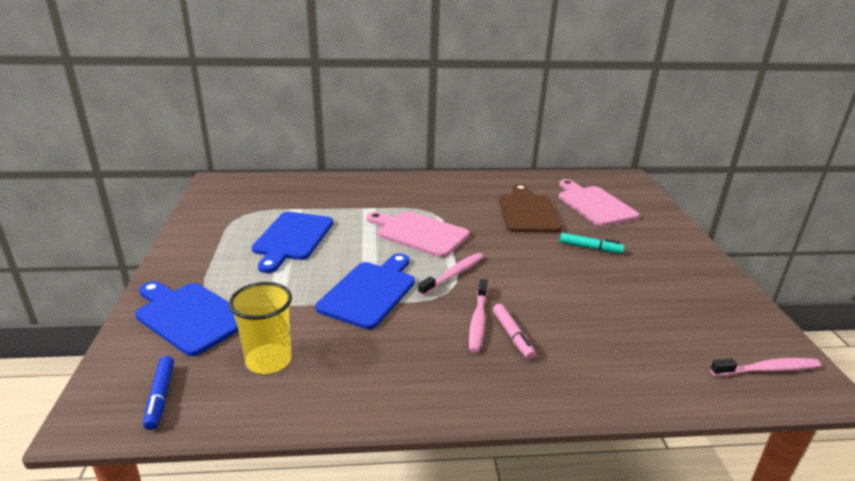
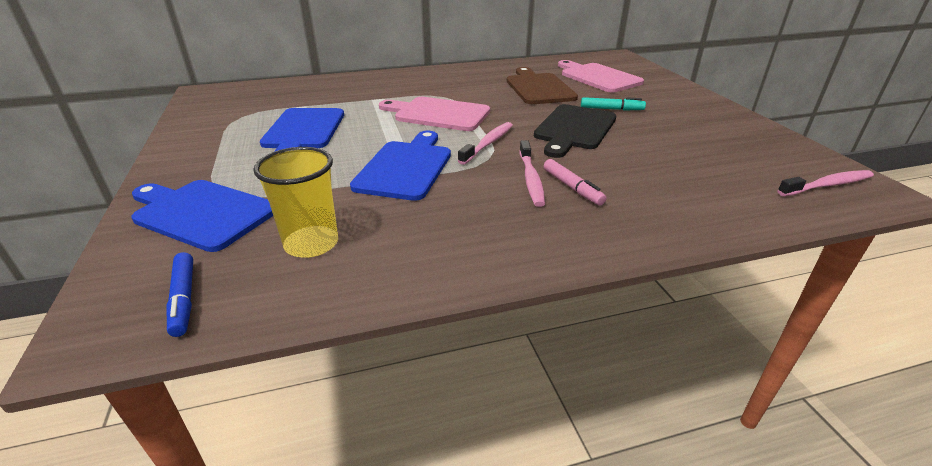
camera: 10 degrees left, 5 degrees up
none -> black cutting board [534,104,616,158]

